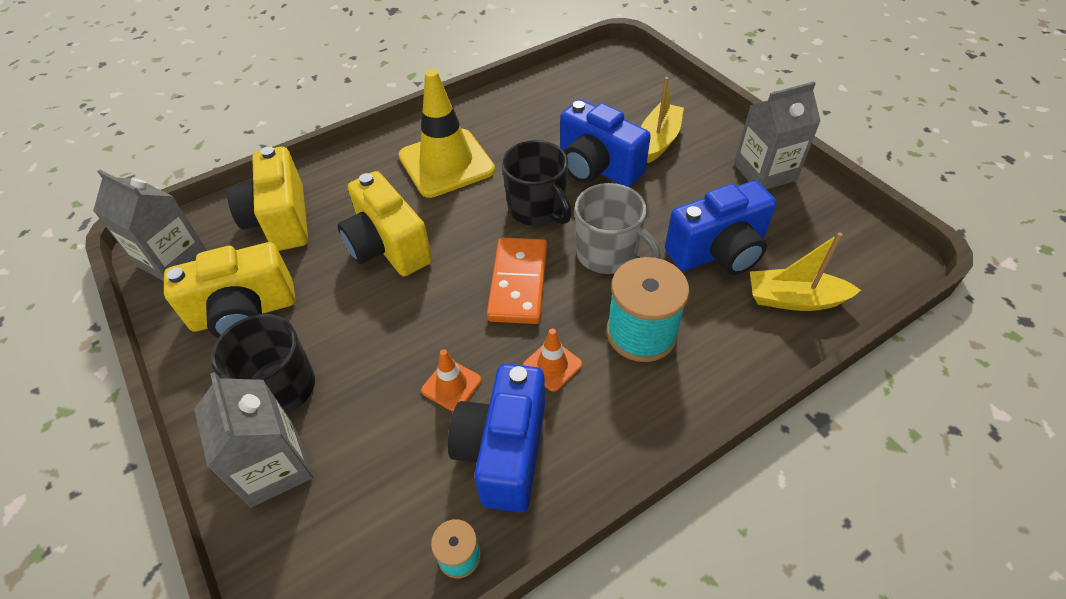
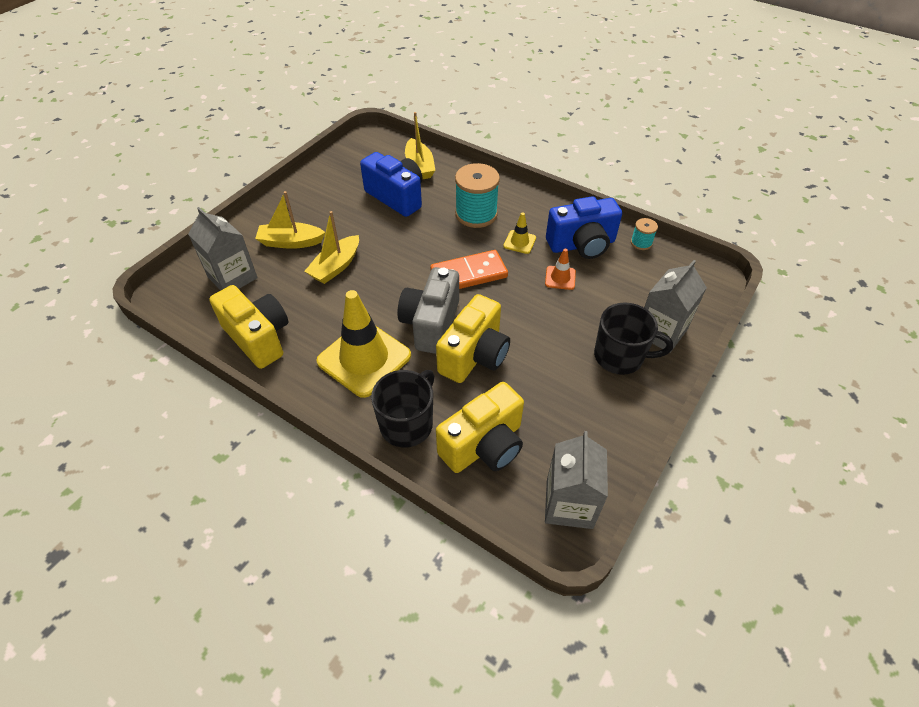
camera: 115 degrees left, 0 degrees up
yellow camera [164,242,295,338] -> yellow camera moved to [209,285,288,369]
black mug [502,140,572,226] -> black mug moved to [371,370,434,448]
orange traffic cone [523,328,582,392] -> yellow traffic cone [503,212,536,254]
blue camera [560,100,651,187] -> yellow boat [304,211,359,284]
grey mug [575,183,661,274] -> none
grey carton [734,81,821,190] -> grey carton moved to [188,207,258,290]
none -> grey camera [397,267,459,354]

